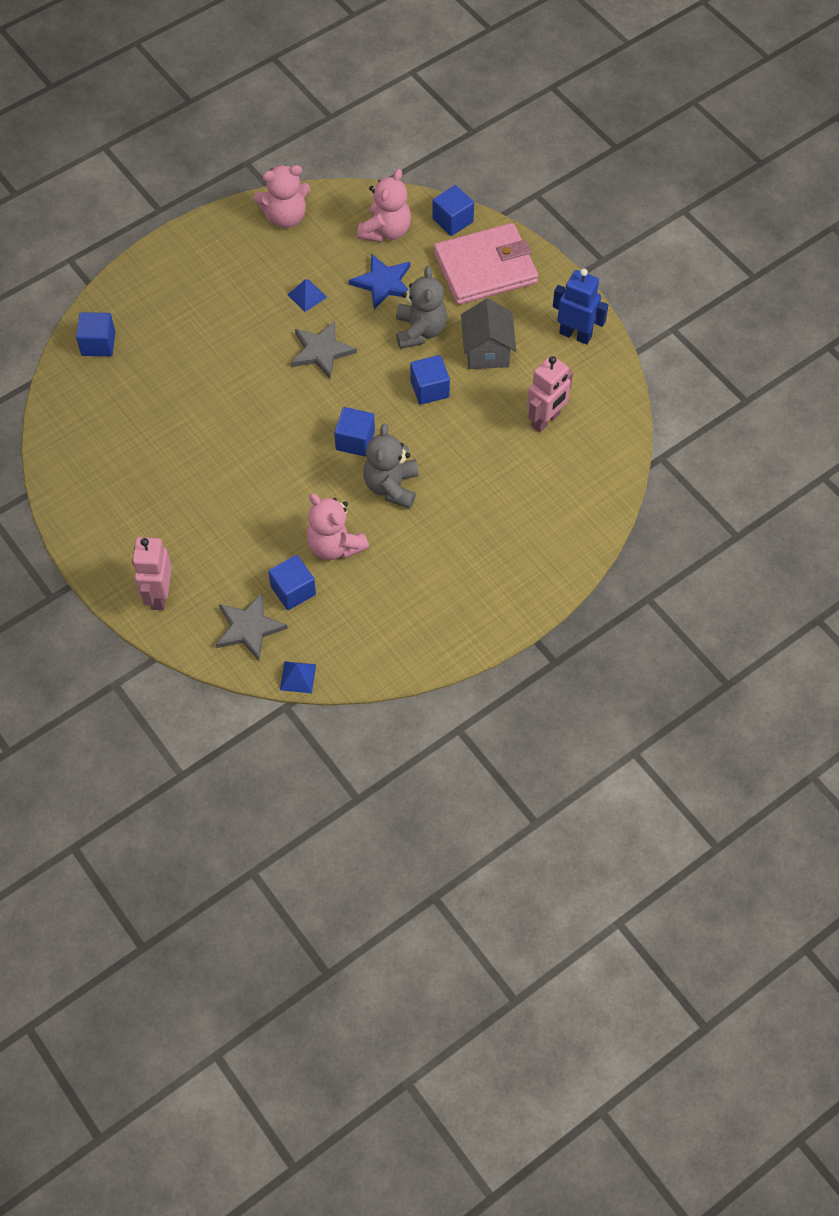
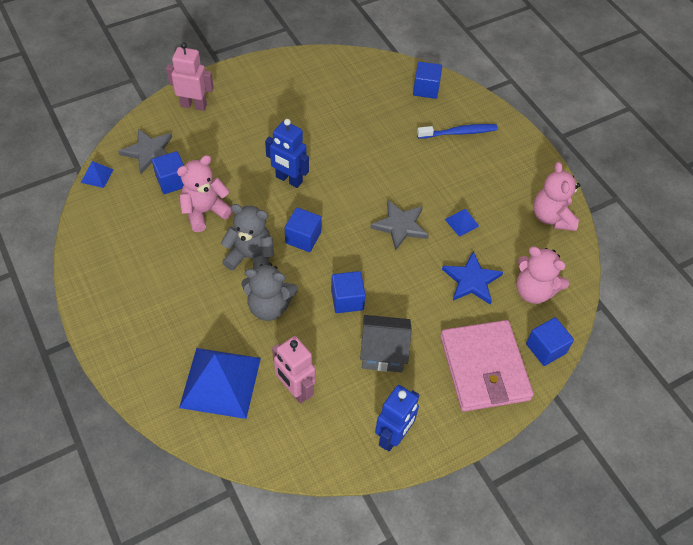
camera: 95 degrees right, 5 degrees down
grey teddy bear [396,266,447,349] -> grey teddy bear moved to [242,263,298,321]
none -> blue pyramid [179,348,261,419]
none -> blue robot [265,119,309,188]
none -> blue toothbrush [417,124,498,139]

